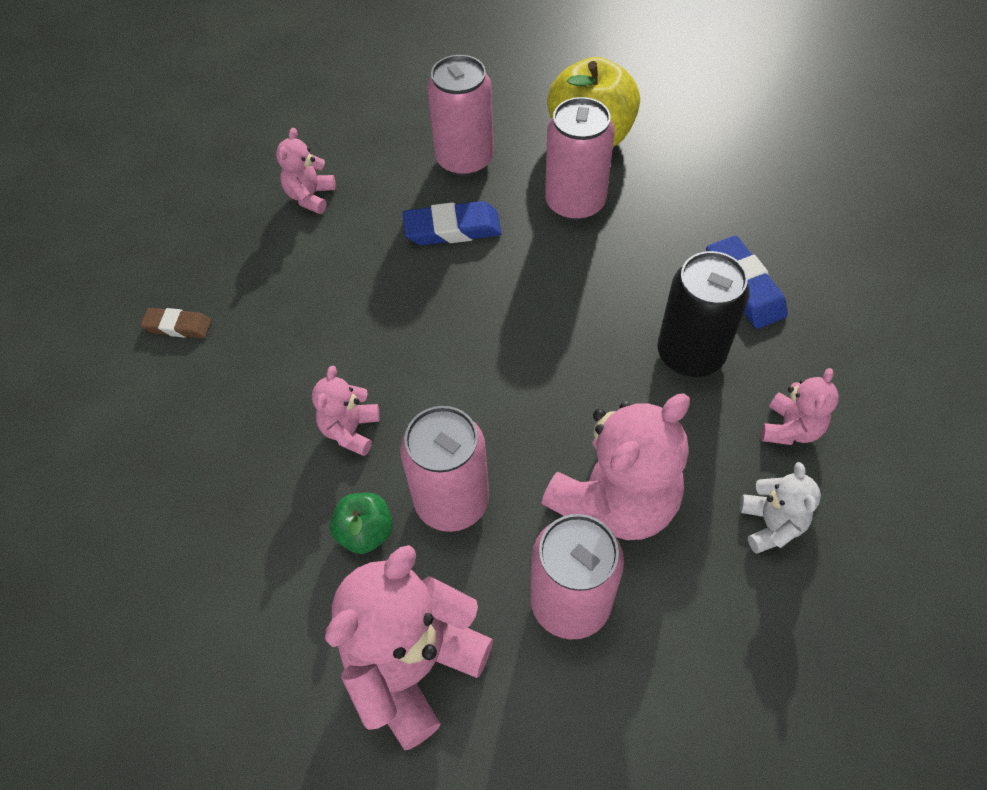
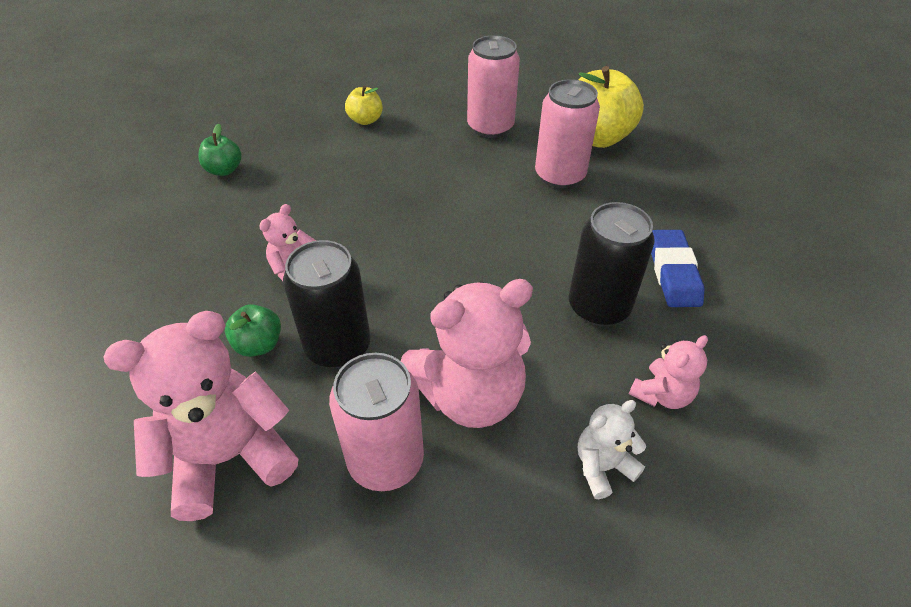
camera: 20 degrees right, 10 degrees down
brown eraser [140,308,212,338] -> green apple [198,123,242,176]
pink teddy bear [276,128,336,214] -> yellow apple [345,86,383,125]
pink can [400,406,489,532] -> black can [283,240,371,368]
blue eraser [403,201,502,245] -> none
white teddy bear [740,462,821,554] -> white teddy bear turned 135 degrees counterclockwise [578,400,646,499]

